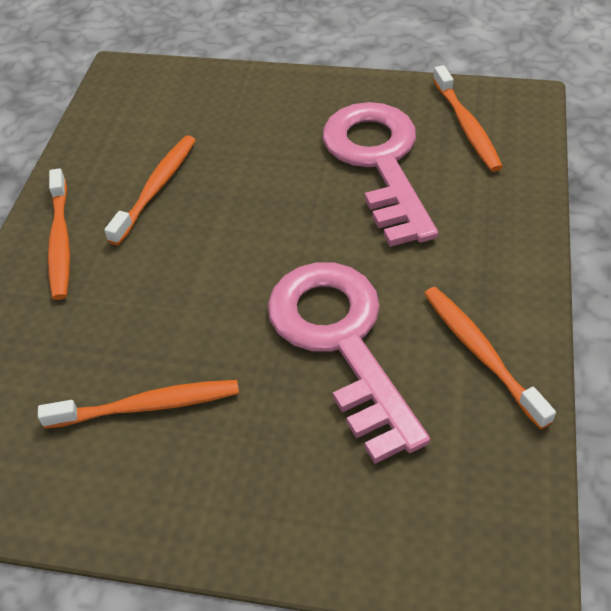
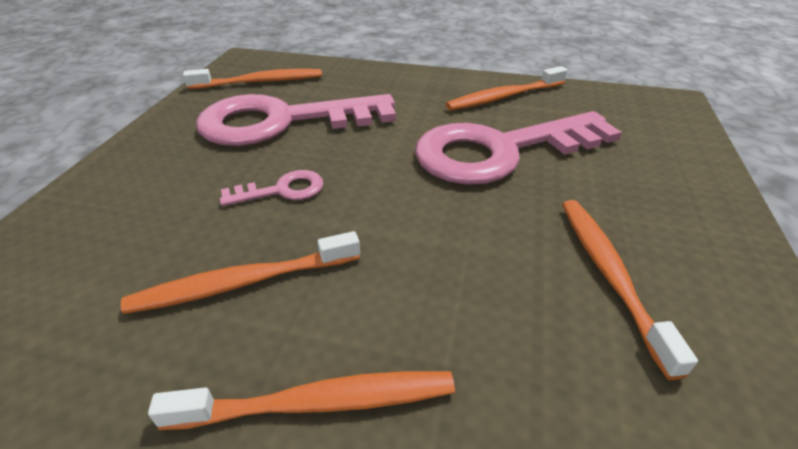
camera: 90 degrees left, 10 degrees down
orange toothbrush [104,136,196,245] -> orange toothbrush turned 45 degrees counterclockwise [121,231,360,314]
none -> pink key [220,170,324,206]

